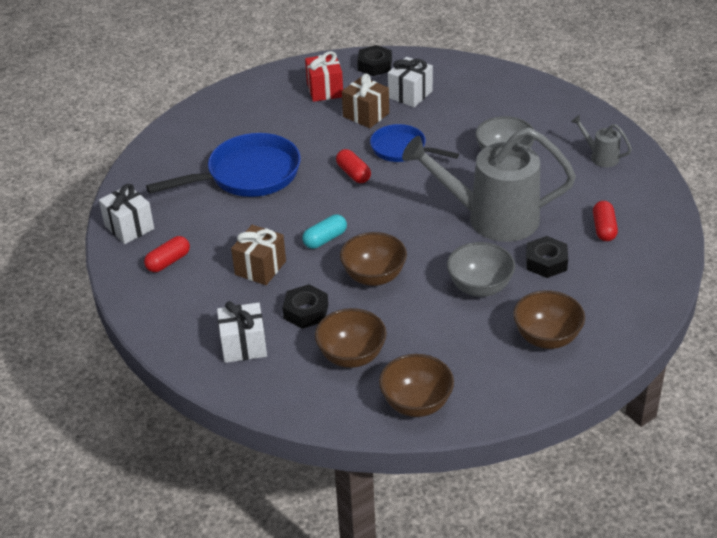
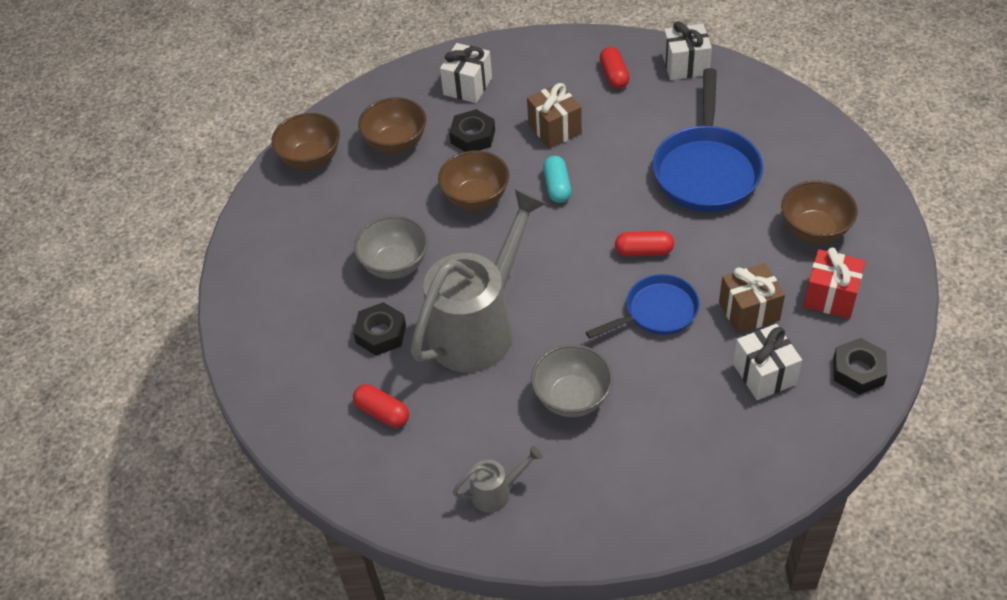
camera: 125 degrees right, 10 degrees up
brown bowl [513,290,585,349] -> brown bowl moved to [781,181,858,244]

